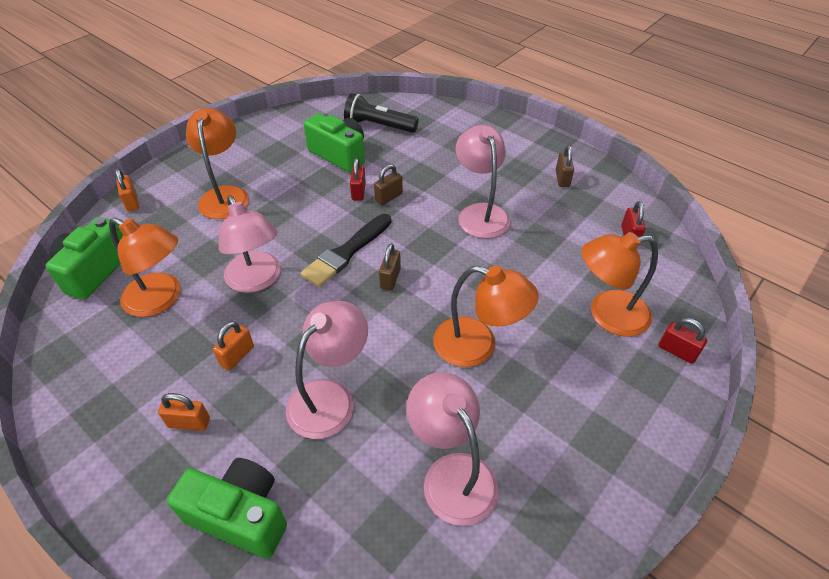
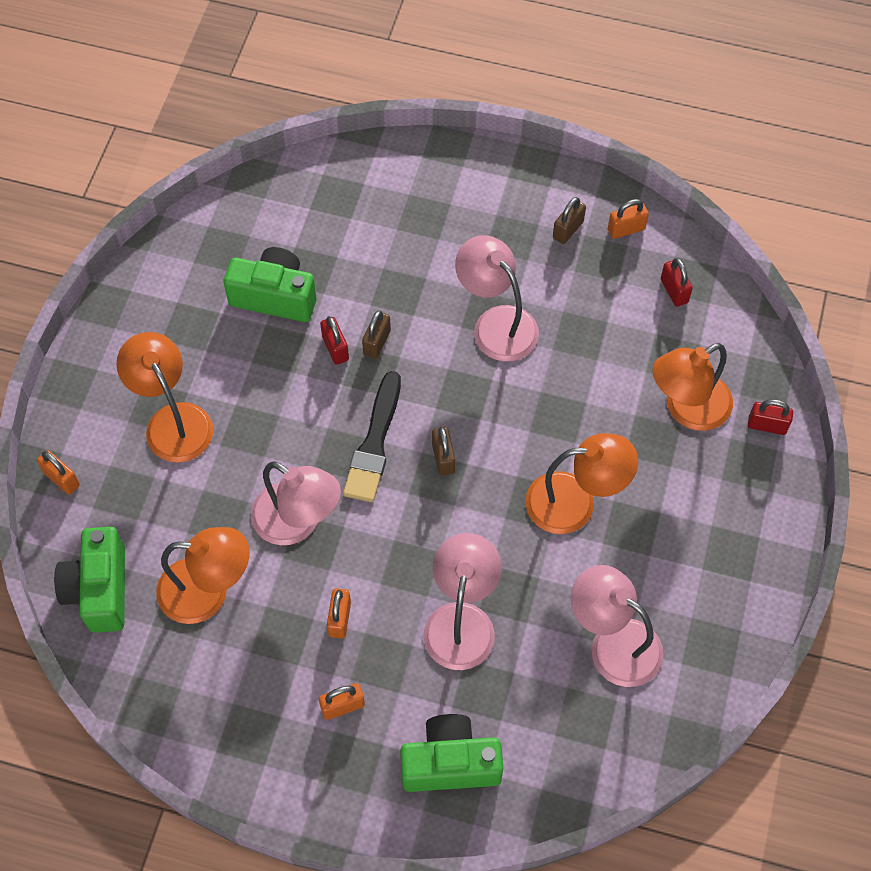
camera: 25 degrees left, 15 degrees up
black flashlight [344,93,419,133] -> none
brown padlock [556,145,574,187] -> brown padlock turned 60 degrees clockwise [553,197,586,244]
none -> orange padlock [608,199,649,239]

